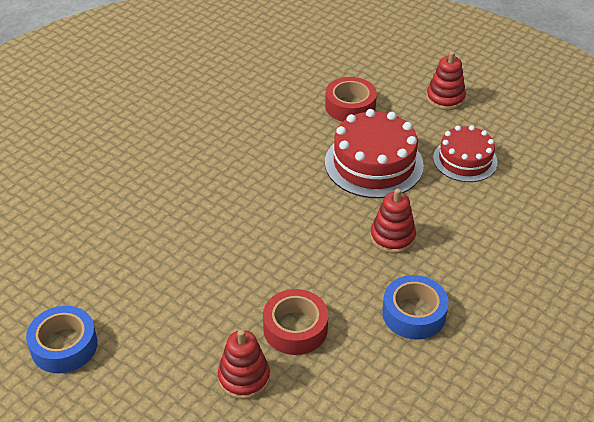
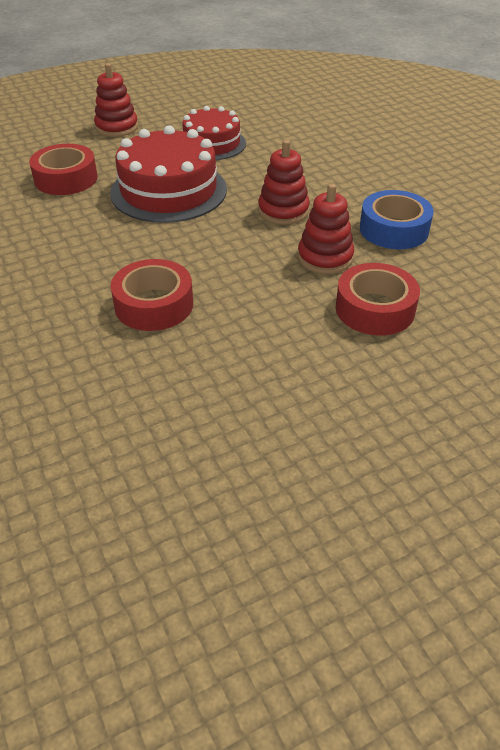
camera: 65 degrees left, 0 degrees up
blue tape [26,306,98,373] -> none
red stacking toy [218,329,270,400] -> red stacking toy moved to [298,184,354,274]
none -> red tape [111,259,193,331]

